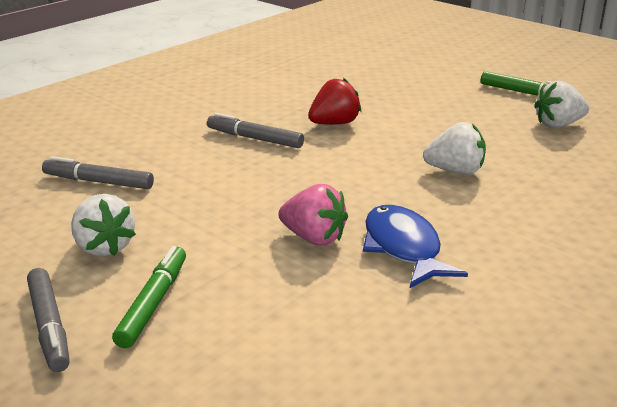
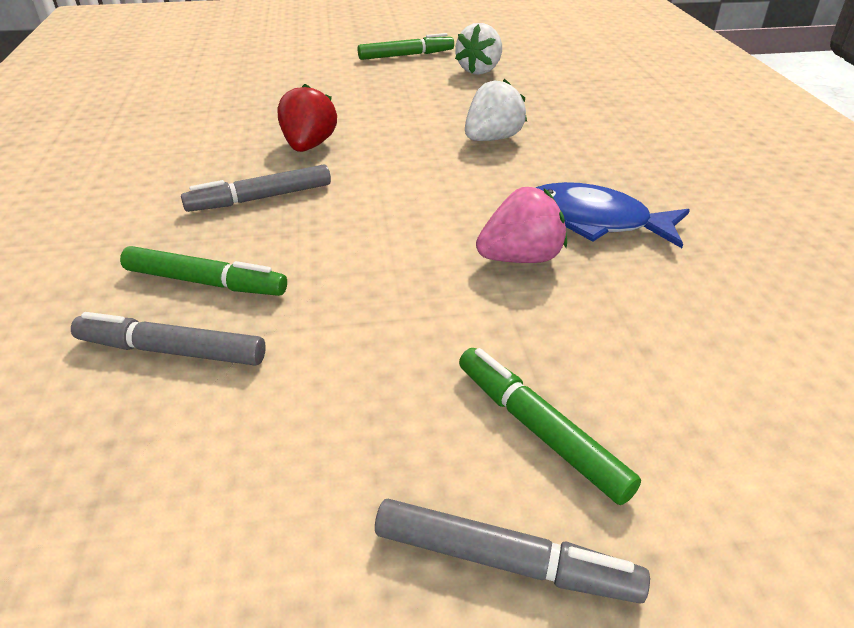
camera: 50 degrees left, 10 degrees up
grey marker [42,156,154,189] -> grey marker turned 45 degrees clockwise [71,312,266,366]
white strawberry [71,194,136,257] -> none
none -> green marker [120,246,287,296]

